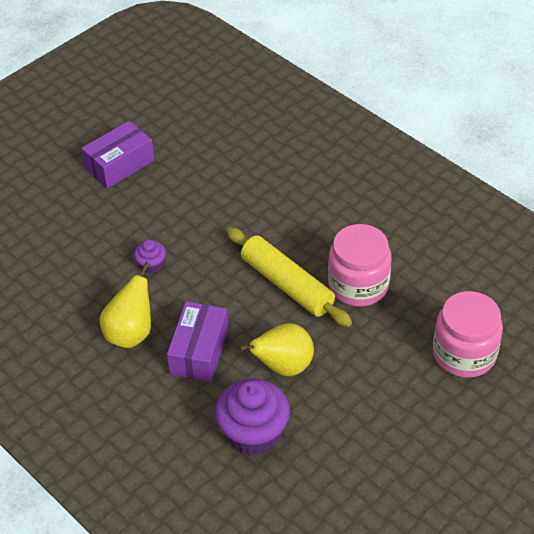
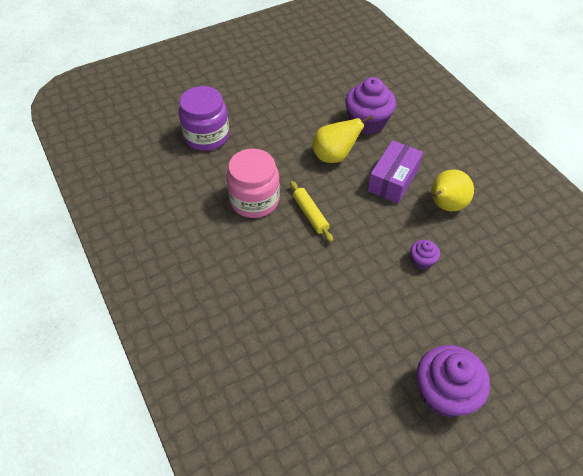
camera: 165 degrees left, 5 degrees up
purple box [81,121,155,189] -> purple cupcake [417,345,490,417]
yellow rolling pin [226,227,352,327] -> yellow rolling pin [290,181,333,242], size x0.58
pink jar [433,291,503,378] -> purple jar [179,86,229,151]

